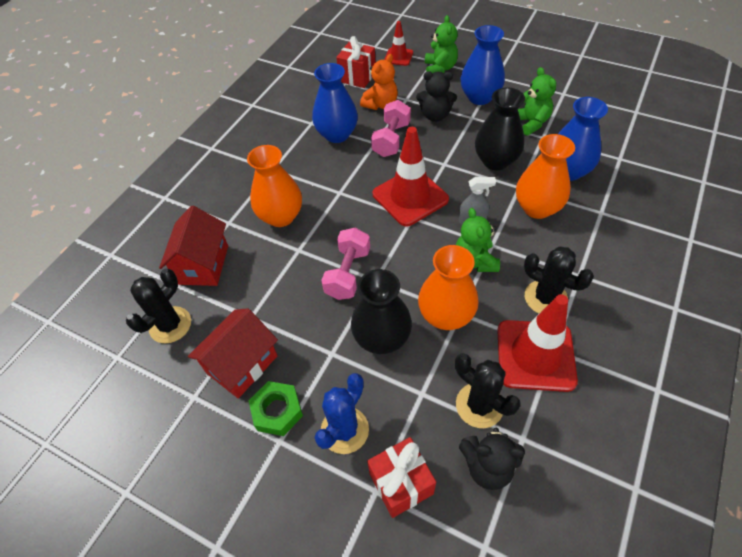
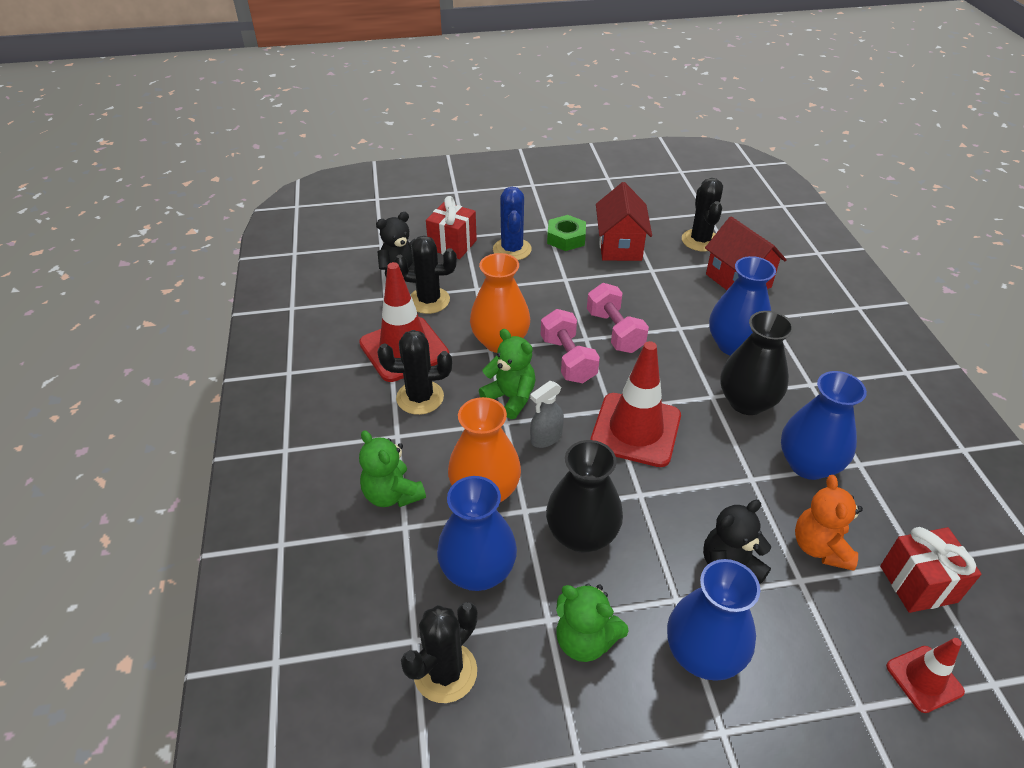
camera: 140 degrees right, 10 degrees down
orange vase [247,145,302,227] -> blue vase [709,256,776,356]
black vase [351,269,412,354] -> black vase moved to [720,311,794,415]
pink dumbbell [371,100,411,157] -> pink dumbbell moved to [541,309,600,383]
green teddy bear [425,15,458,73] -> green teddy bear moved to [359,430,426,507]
none -> black cactus [401,602,478,703]

